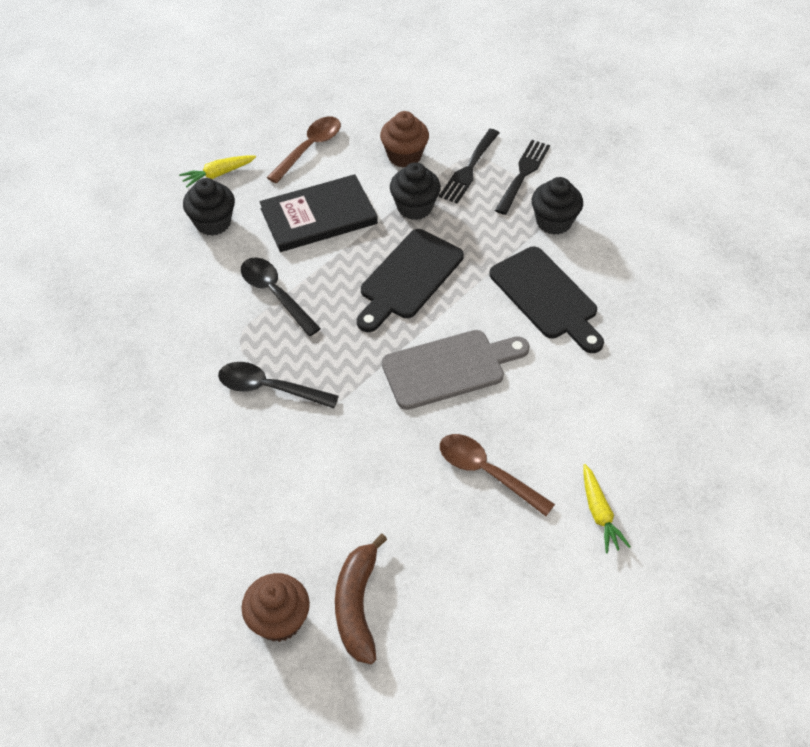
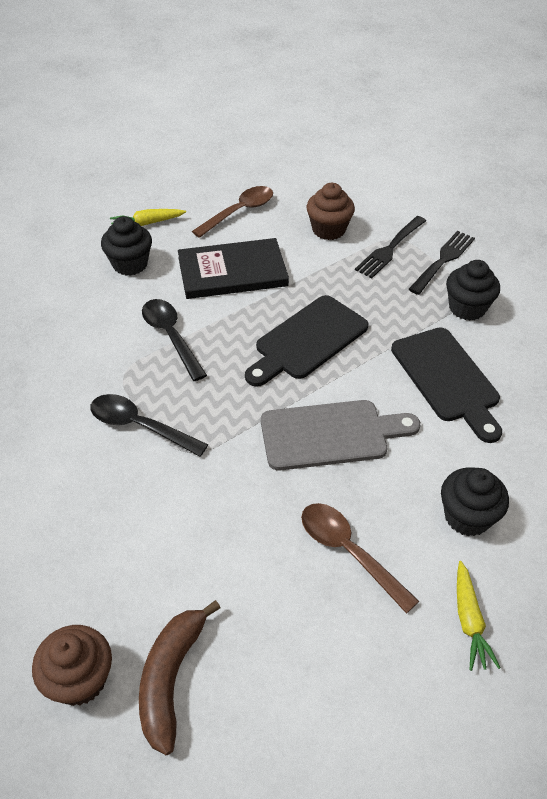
camera: 10 degrees right, 5 degrees down
black cupcake [390,162,441,220] -> black cupcake moved to [441,467,509,536]

